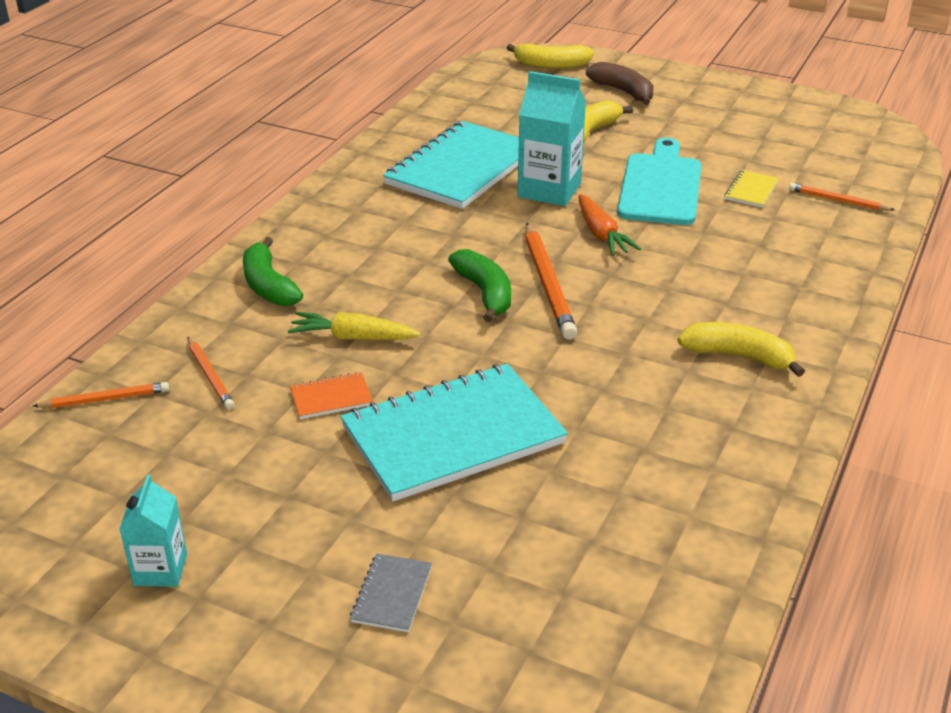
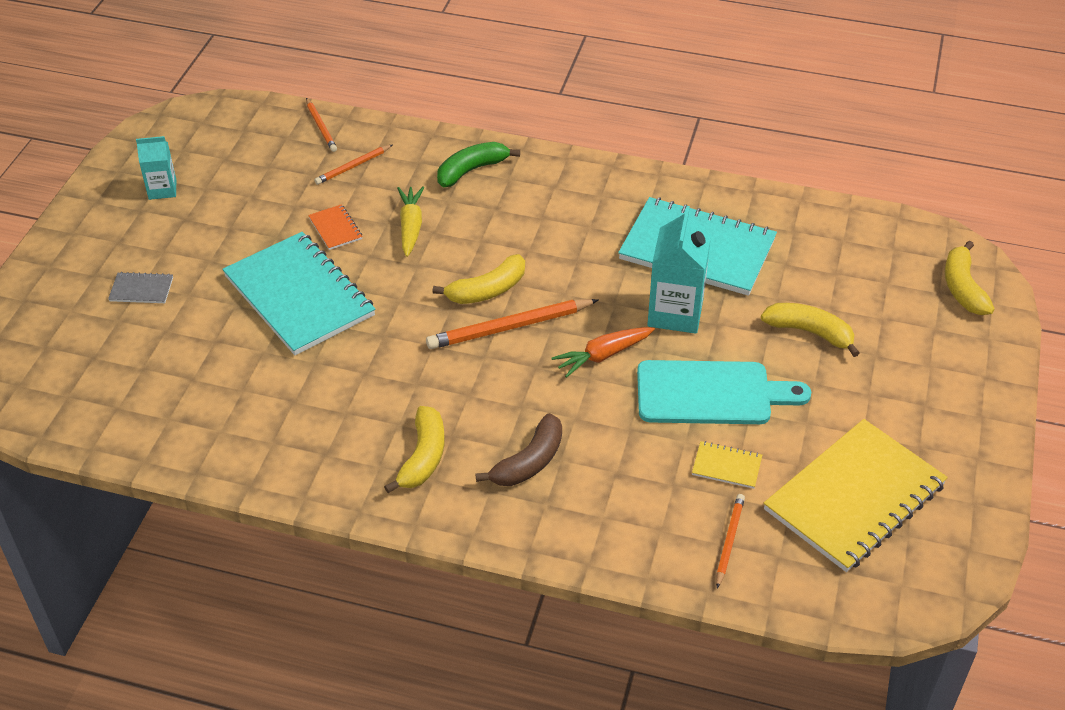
camera: 80 degrees right, 10 degrees up
green banana [448,249,511,322] -> yellow banana [432,254,525,304]
brown banana [586,62,654,105] -> brown banana moved to [475,413,562,486]
none -> yellow notebook [764,419,948,572]

